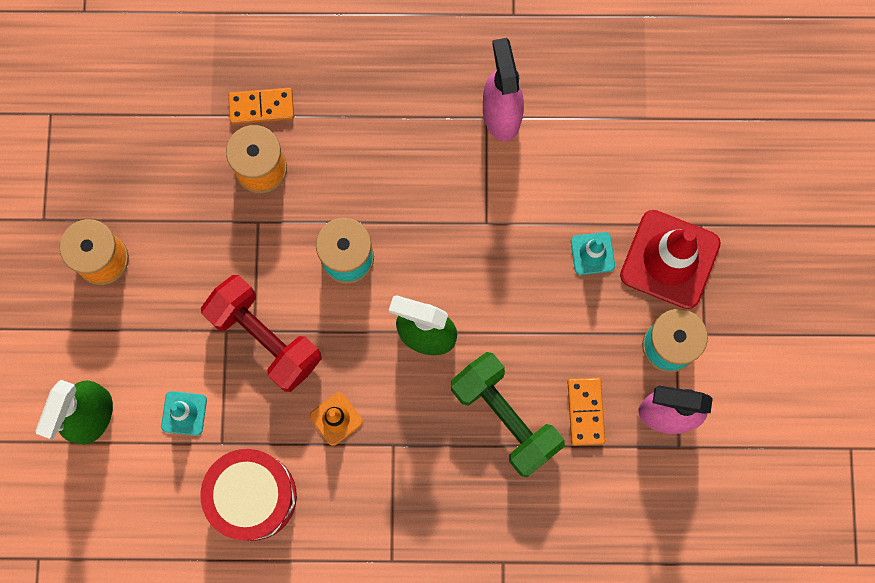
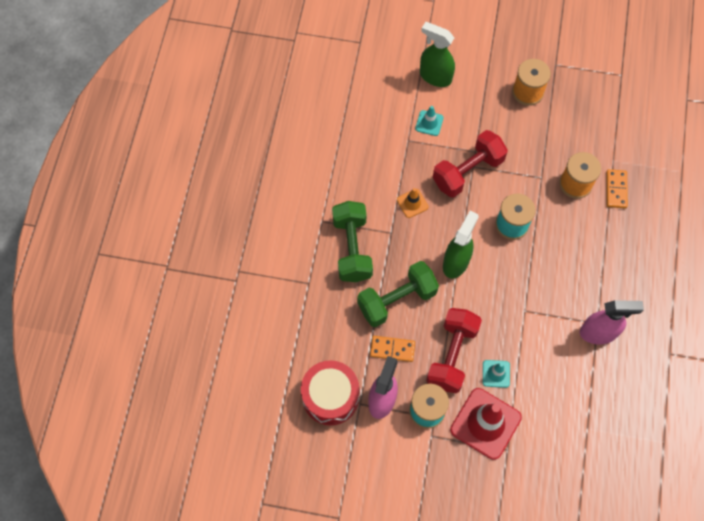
camera: 100 degrees right, 10 degrees down
red drum [200,449,297,541] -> red drum moved to [301,360,359,425]
none -> green dumbbell [332,201,373,282]
none -> red dumbbell [426,308,482,393]

